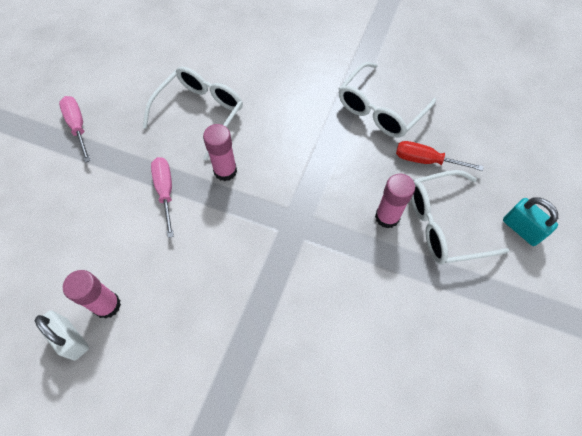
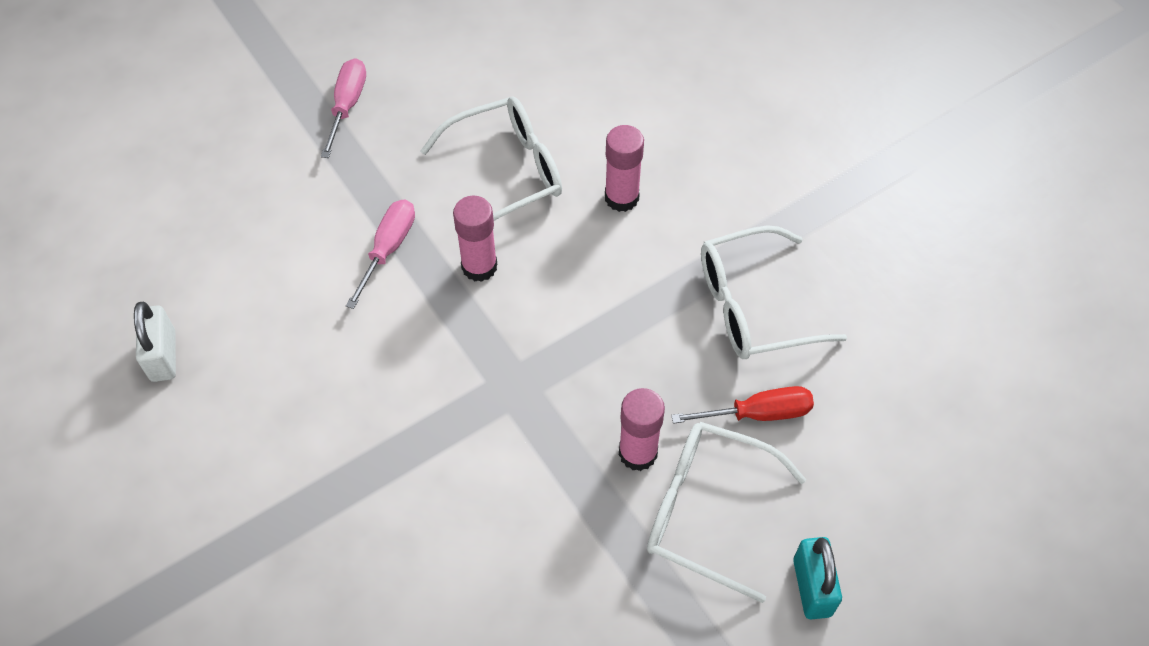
camera: 35 degrees right, 5 degrees down
pink glue stick [63,270,121,319] -> pink glue stick moved to [605,125,644,212]
red screwdriver [396,141,484,171] -> red screwdriver turned 120 degrees clockwise [671,386,814,424]

